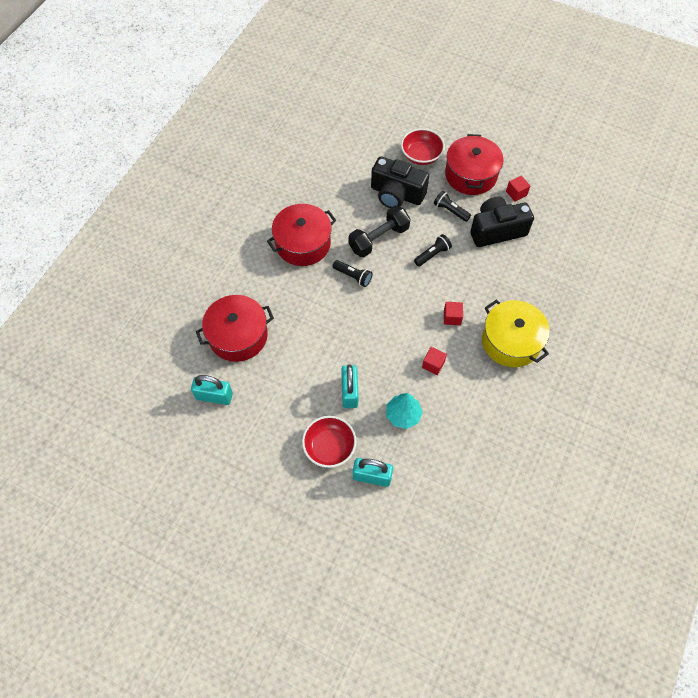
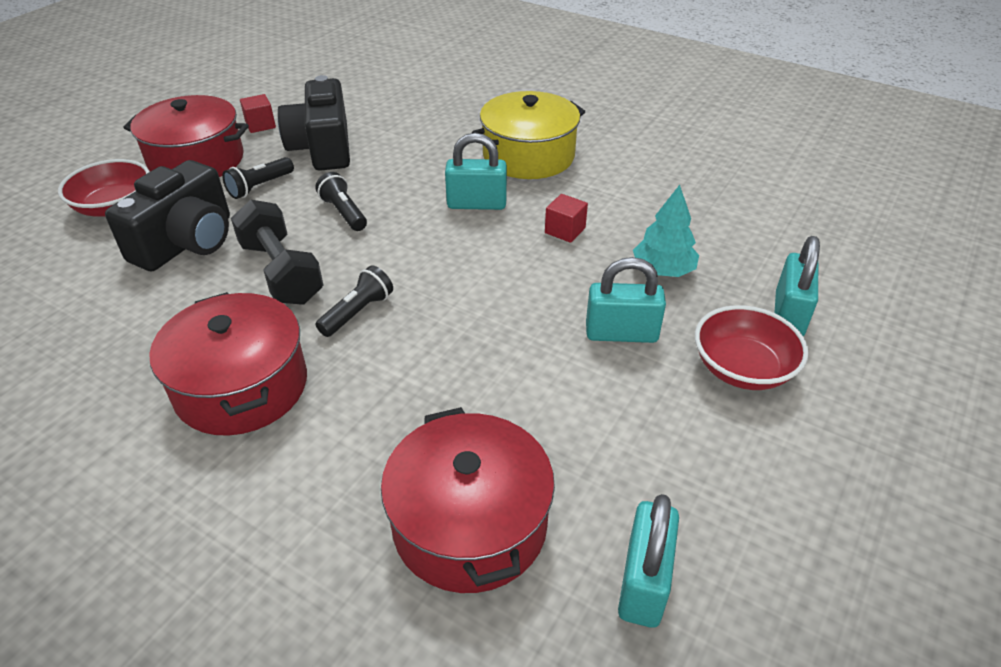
camera: 85 degrees left, 20 degrees down
red cube [444,302,463,325] -> turquoise padlock [445,133,507,210]

